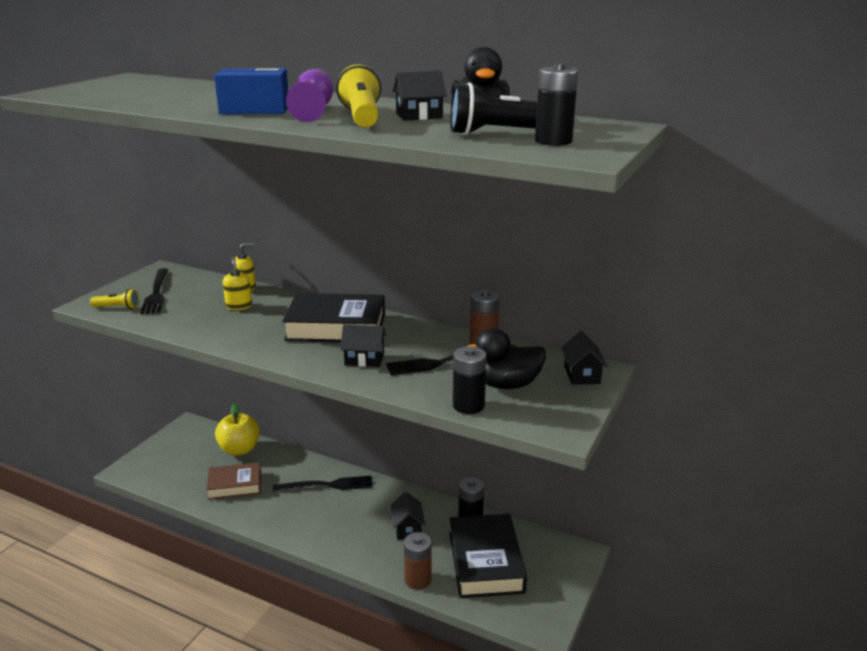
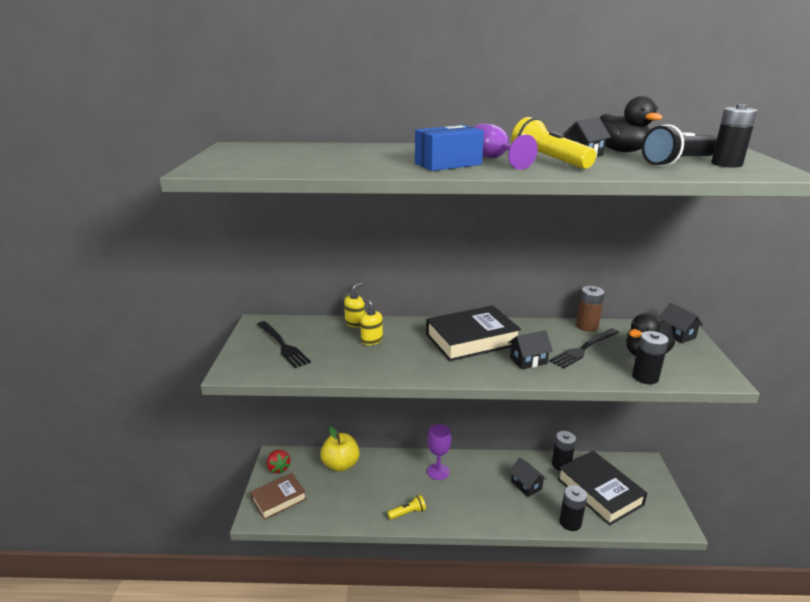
camera: 25 degrees left, 0 degrees up
yellow flashlight [90,289,140,309] -> yellow flashlight moved to [387,495,426,520]
brown book [206,462,261,500] -> brown book moved to [251,473,306,520]
black fork [273,476,372,492] -> purple goblet [427,424,451,480]
brown battery [404,532,431,590] -> black battery [559,485,587,531]
none -> red strawberry [267,450,290,474]

